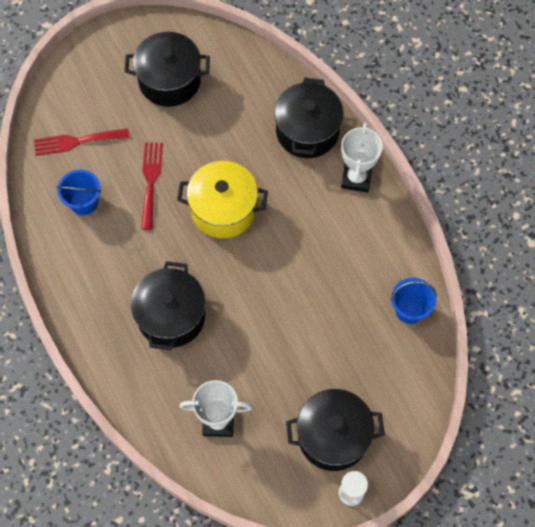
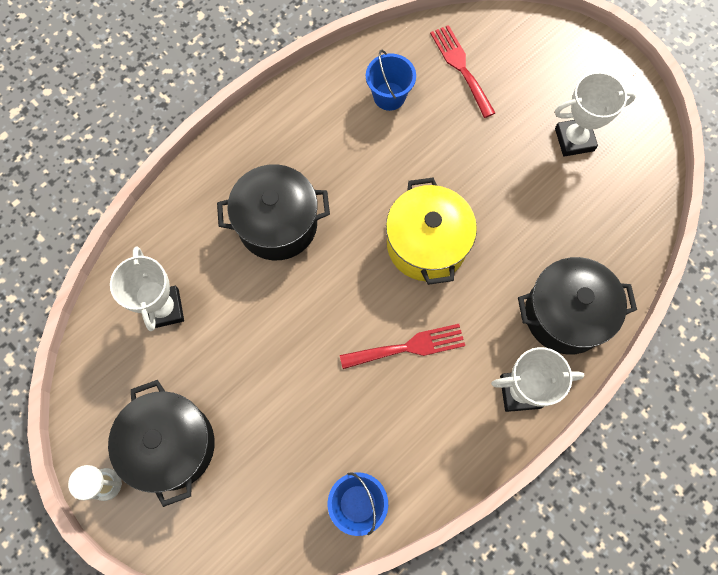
camera: 75 degrees right, 5 degrees up
black pot [124,32,210,107] -> white trophy [555,72,636,156]
red fork [141,142,163,230] -> red fork moved to [340,324,465,369]

